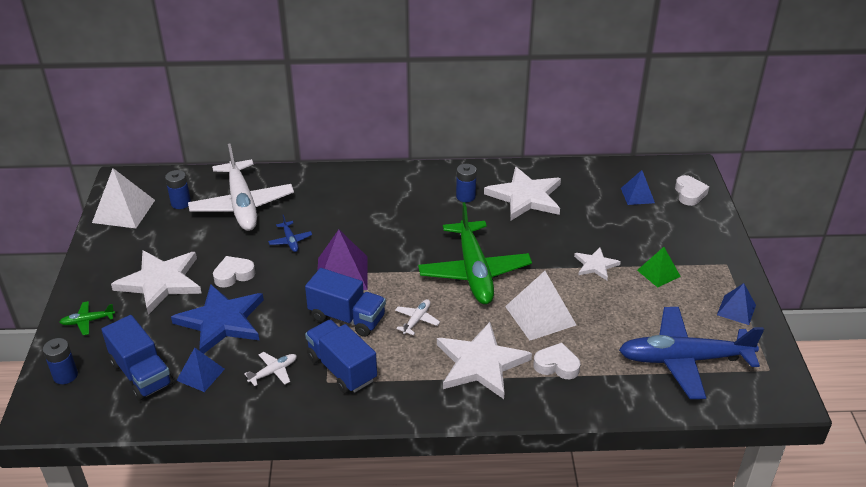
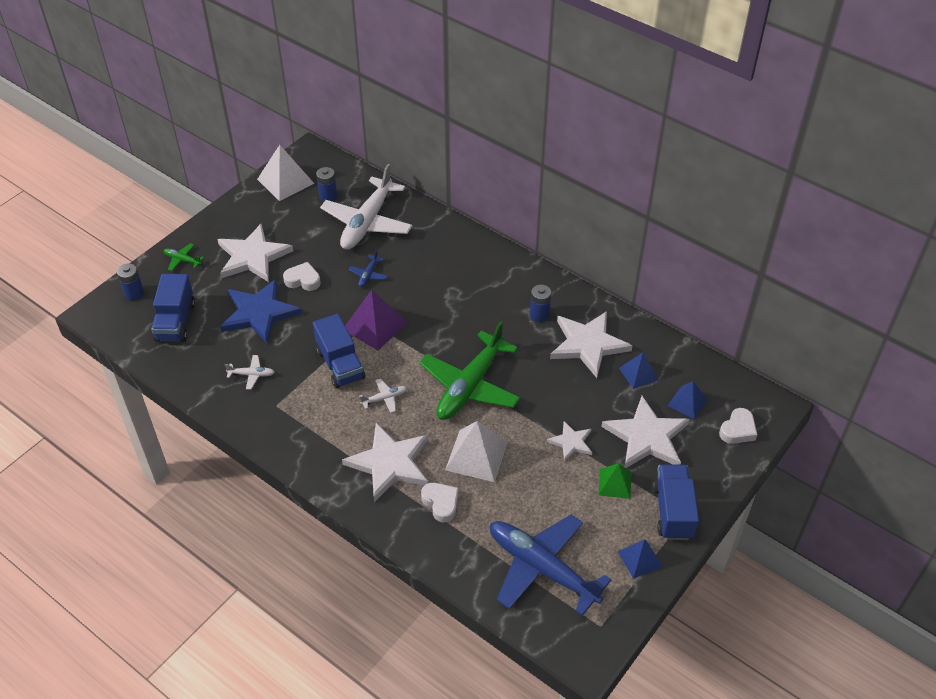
camera: 40 degrees right, 10 degrees up
blue pyramid [176,348,225,392] -> blue pyramid moved to [619,352,659,389]
blue truck [305,320,377,394] -> blue truck moved to [653,464,699,540]
none -> white star [601,396,690,468]

